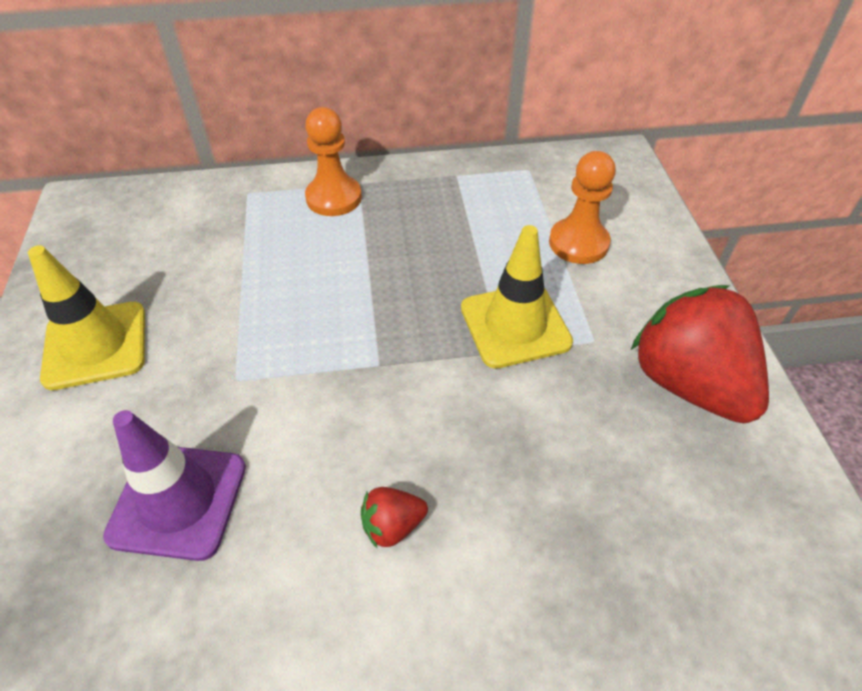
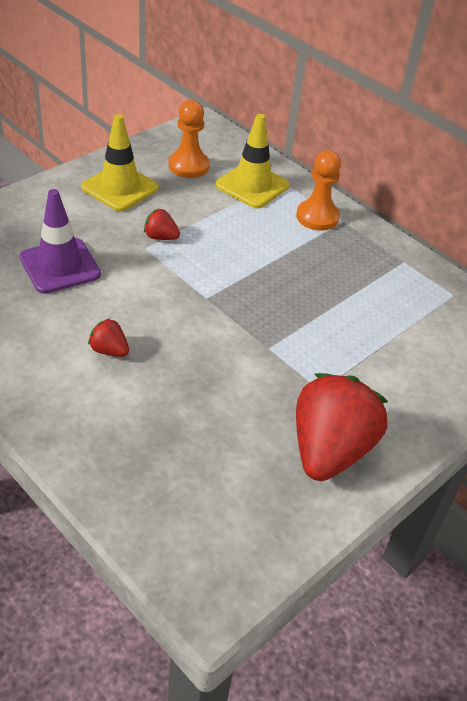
camera: 50 degrees right, 5 degrees down
yellow traffic cone [461,225,573,369] -> yellow traffic cone moved to [215,114,290,208]
orange pawn [549,151,616,264] -> orange pawn moved to [168,100,210,178]
none -> red strawberry [144,209,180,240]

